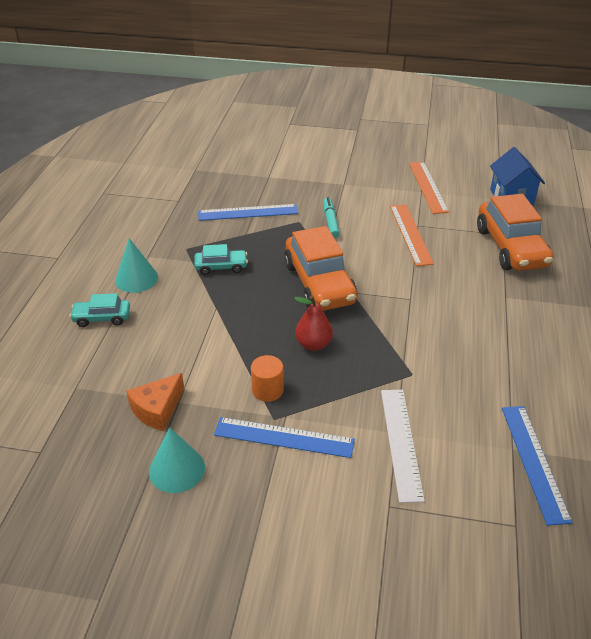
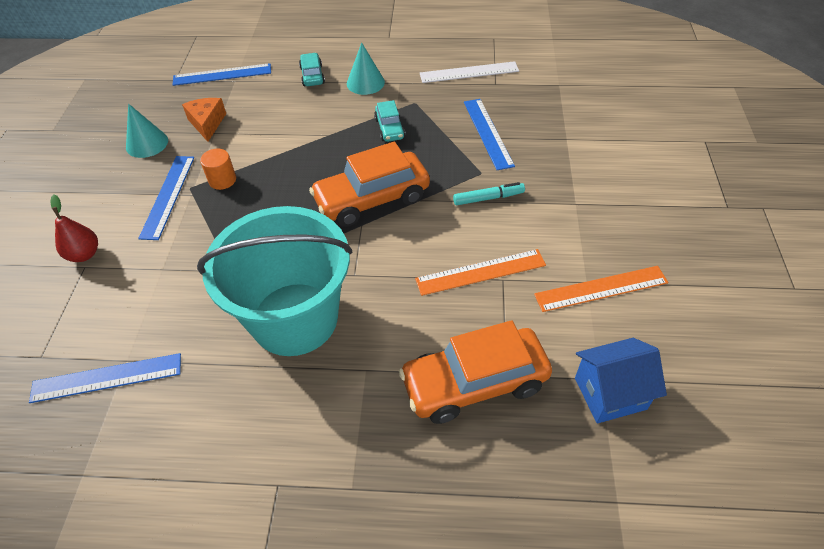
camera: 85 degrees right, 10 degrees up
orange cheese [126,373,184,431] -> orange cheese turned 45 degrees clockwise [182,98,226,142]
red pear [294,296,333,351] -> red pear moved to [50,195,98,262]
white ruler [381,390,425,503] -> white ruler moved to [420,61,519,83]
none -> blue ruler [173,63,271,86]
none -> turquoise bucket [197,206,352,356]

